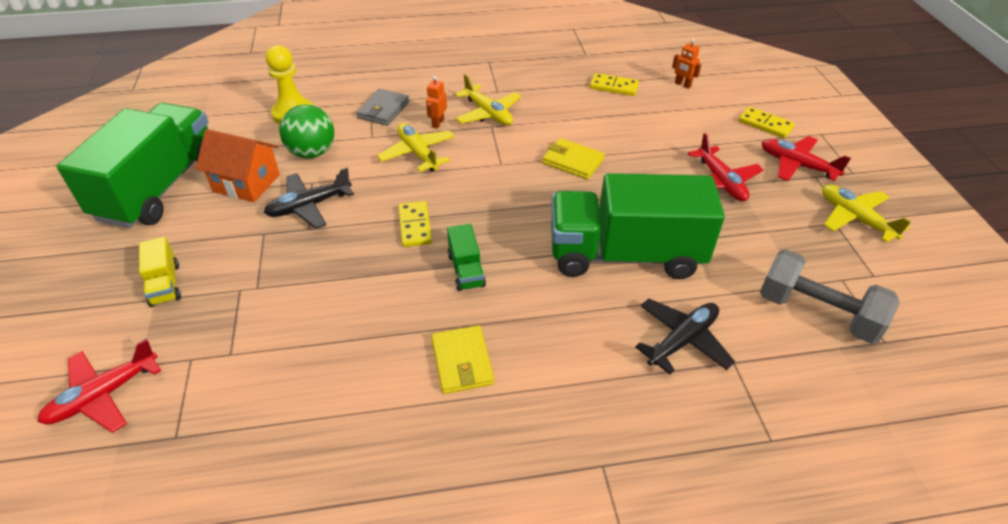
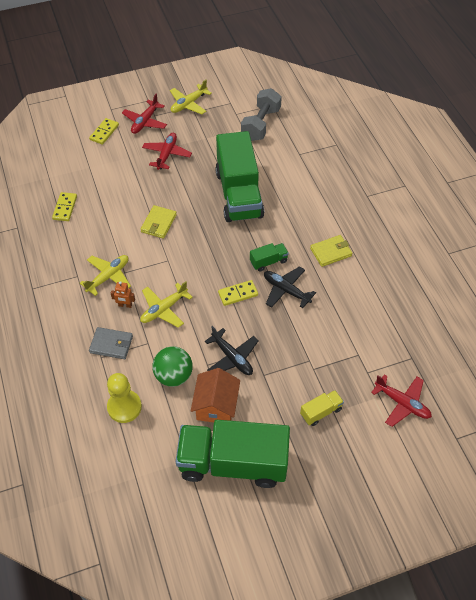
camera: 100 degrees left, 10 degrees up
black plane [635,299,735,374] -> black plane moved to [264,266,316,308]
orange robot [672,39,702,89] -> none
red plane [688,133,763,201] -> red plane turned 45 degrees counterclockwise [142,133,192,170]

